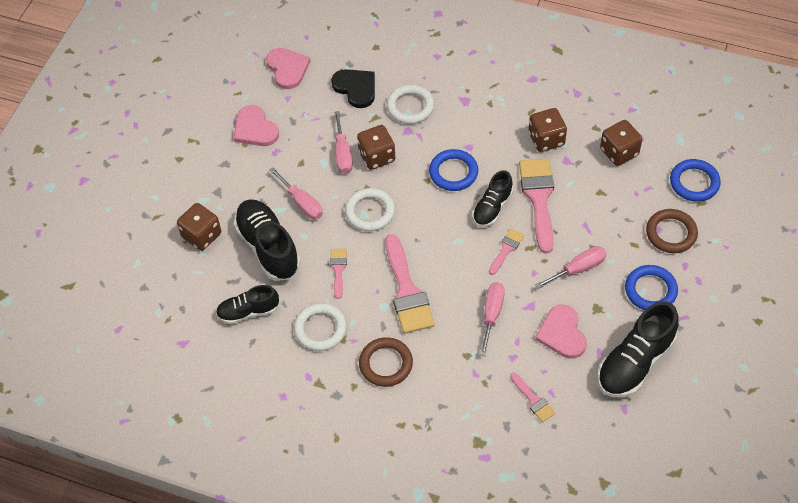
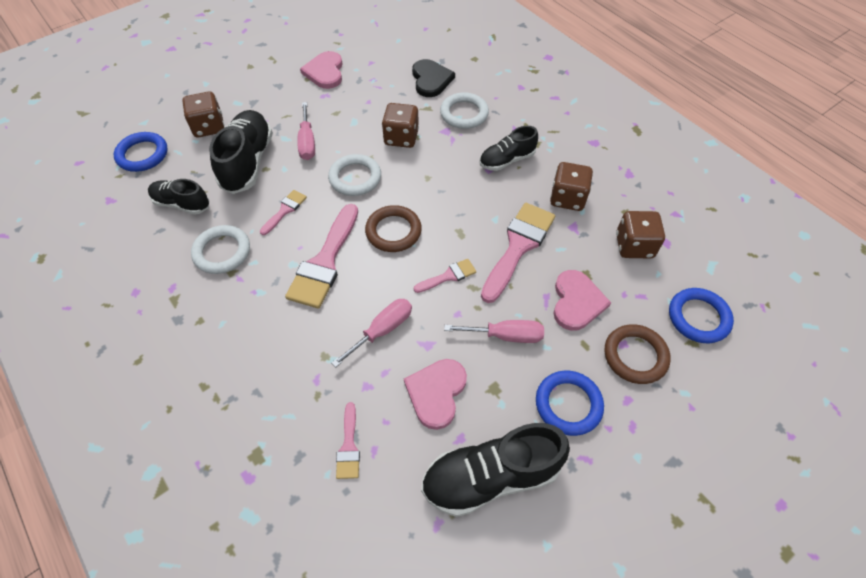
camera: 30 degrees right, 0 degrees up
pink heart [266,48,311,89] -> pink heart moved to [554,270,611,331]
pink screwdriver [334,111,353,174] -> none
brown ring [359,337,413,387] -> brown ring moved to [365,205,422,252]
blue ring [429,149,478,191] -> blue ring moved to [114,132,168,172]
black shoe [473,170,513,227] -> black shoe moved to [479,126,538,171]

